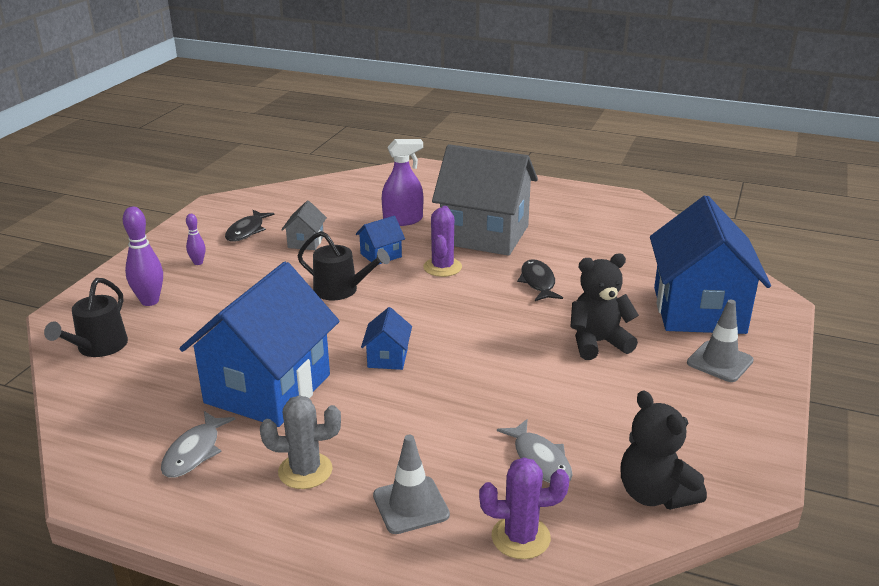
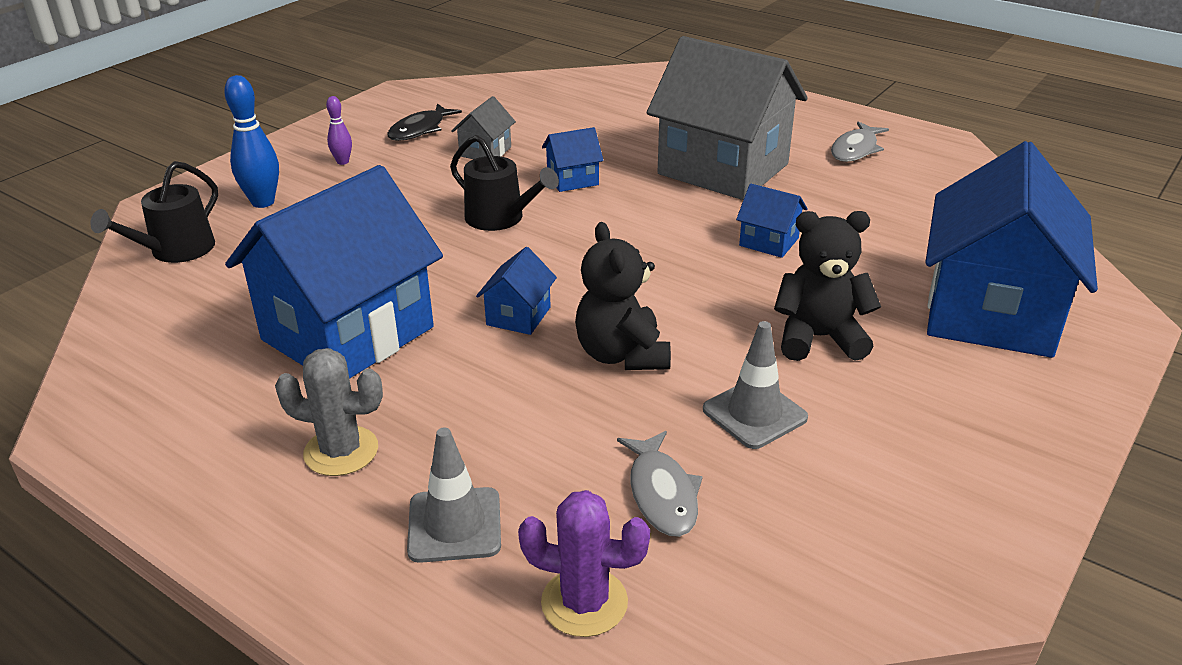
camera: 15 degrees right, 5 degrees up
purple bowling pin [123,207,163,306] -> blue bowling pin [224,75,279,208]
grey fish [161,411,235,478] -> grey fish moved to [831,121,889,162]
purple spray bottle [382,139,423,226] -> none
purple cactus [423,206,462,277] -> none
black fish [517,259,563,301] -> blue house [736,184,808,258]
black teddy bear [620,390,707,510] -> black teddy bear moved to [575,222,671,370]
grey traffic cone [687,299,754,382] -> grey traffic cone moved to [703,321,808,449]

